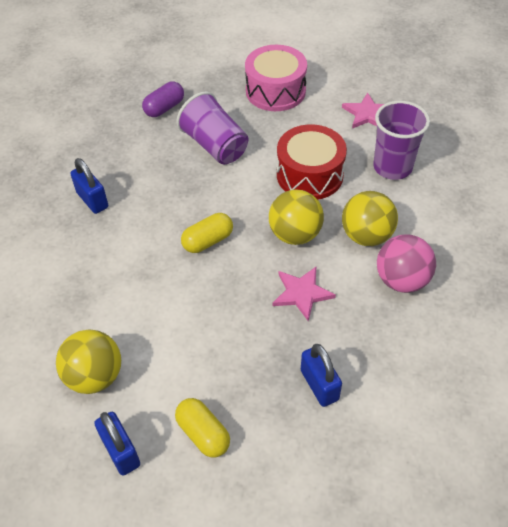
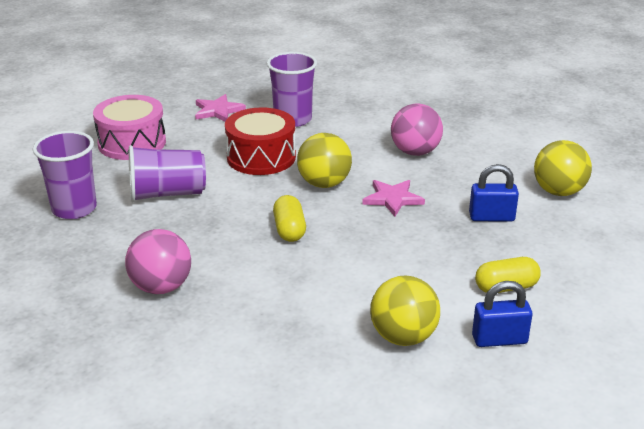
camera: 65 degrees left, 20 degrees down
blue padlock [70,158,108,214] -> pink ball [125,229,191,294]
purple capsule [142,82,184,117] -> purple cup [33,131,97,219]
yellow ball [342,191,398,246] -> yellow ball moved to [534,140,592,196]

